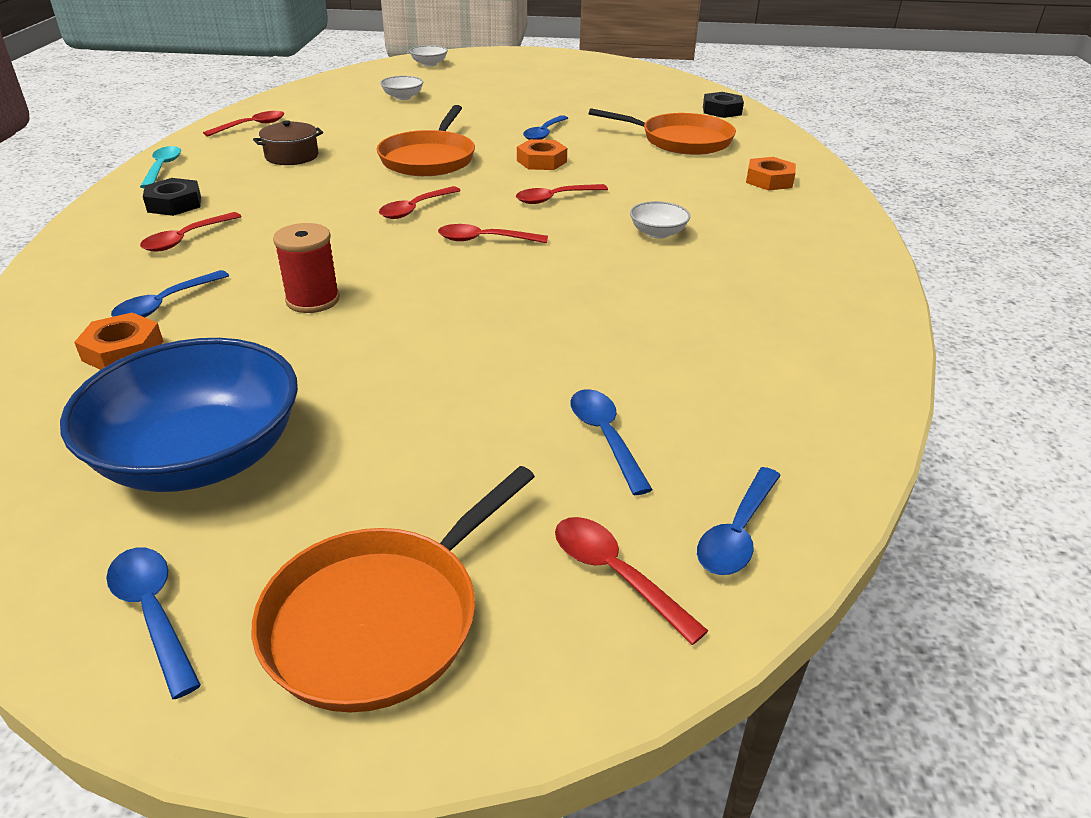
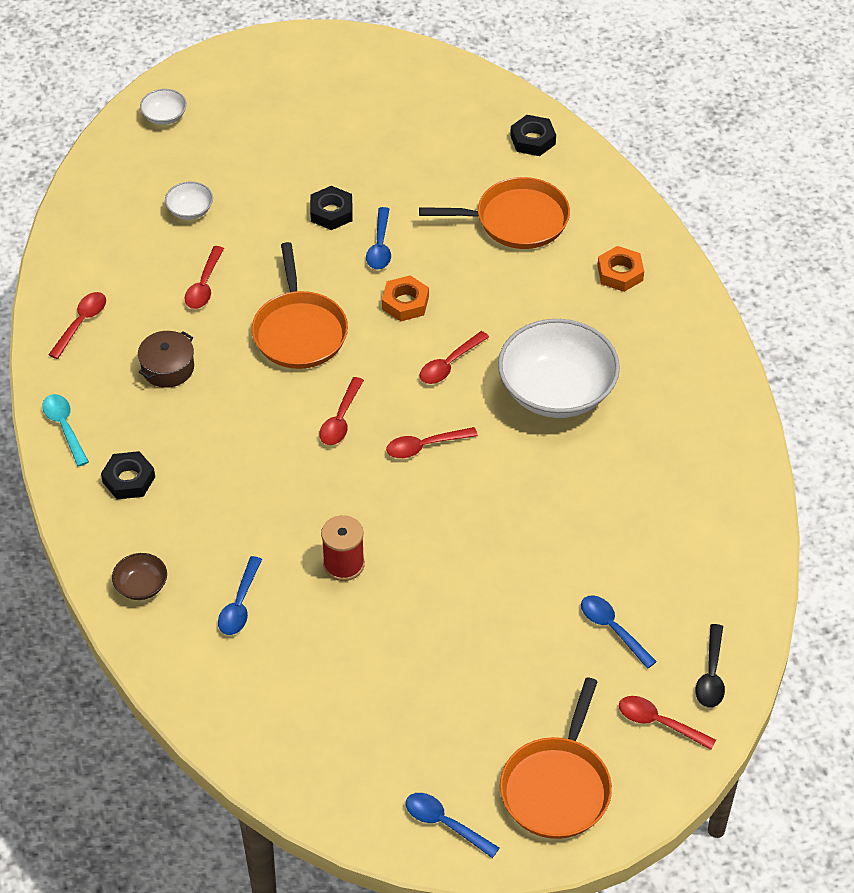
camera: 20 degrees left, 15 degrees up
blue bowl [60,338,298,492] -> none
orange nut [74,312,163,370] -> none
red spoon [140,212,242,252] -> red spoon moved to [184,246,224,309]
white bowl [630,201,690,239] -> white bowl [498,319,620,418], size x2.34
blue spoon [697,467,781,575] -> black spoon [695,624,725,708]
none -> brown bowl [112,553,167,600]
none -> black nut [310,186,352,230]

